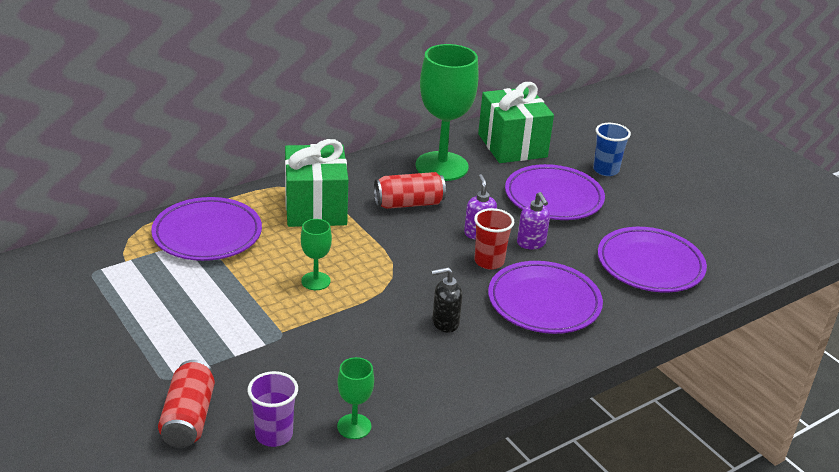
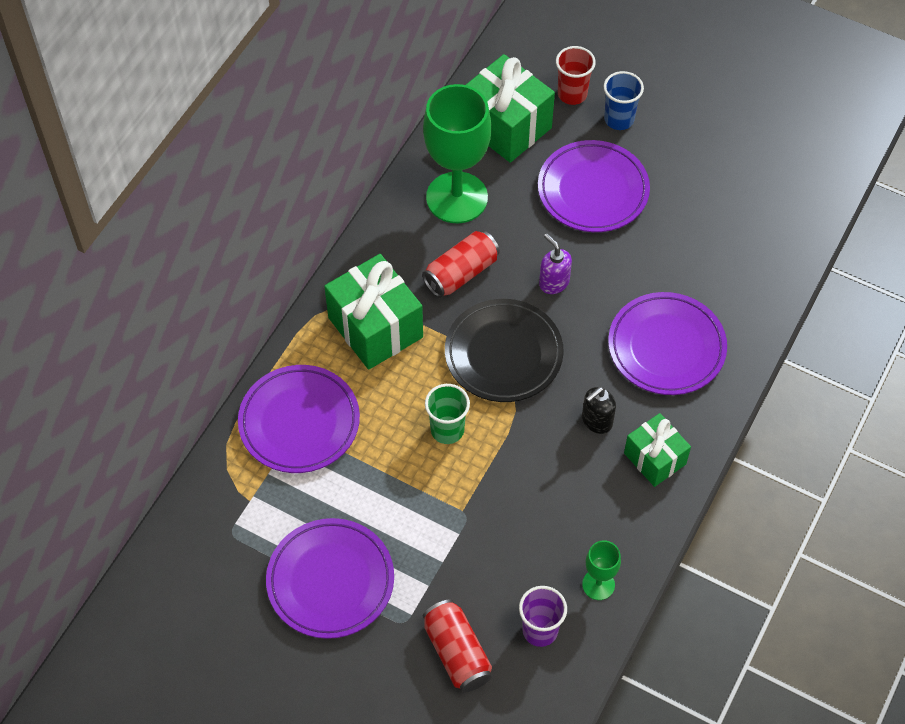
camera: 25 degrees left, 25 degrees up
green goblet [301,219,332,290] -> green cup [425,384,470,444]
red cup [474,208,514,269] -> red cup moved to [556,46,596,105]
purple soap dispenser [517,192,550,249] -> none
purple plate [598,227,707,293] -> purple plate moved to [266,518,394,639]
none -> black plate [445,299,564,402]
none -> green gift [624,413,691,487]

